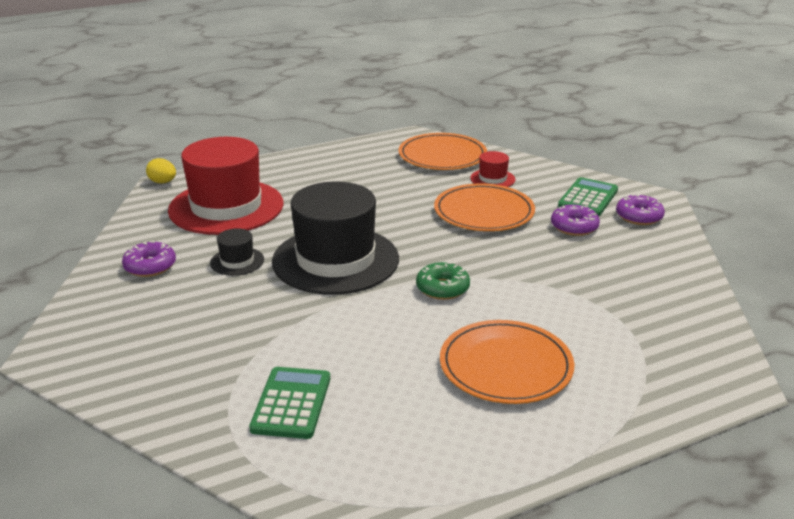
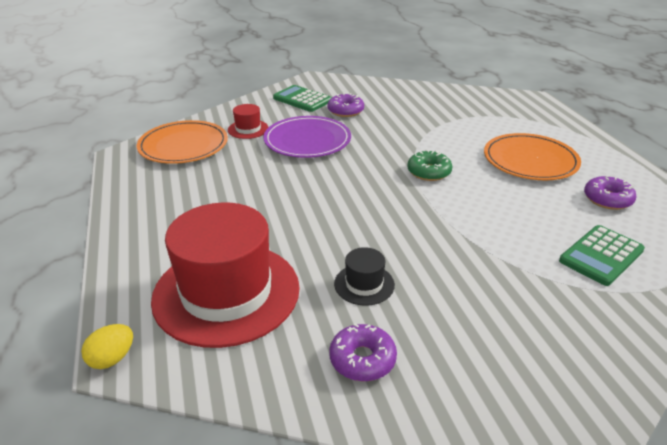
camera: 80 degrees left, 5 degrees up
green calculator [249,367,330,439] -> green calculator turned 60 degrees counterclockwise [559,225,645,286]
black hat [272,182,399,295] -> none
orange plate [434,183,535,231] -> purple plate [263,116,351,158]
purple donut [616,194,665,225] -> purple donut moved to [584,176,637,210]

